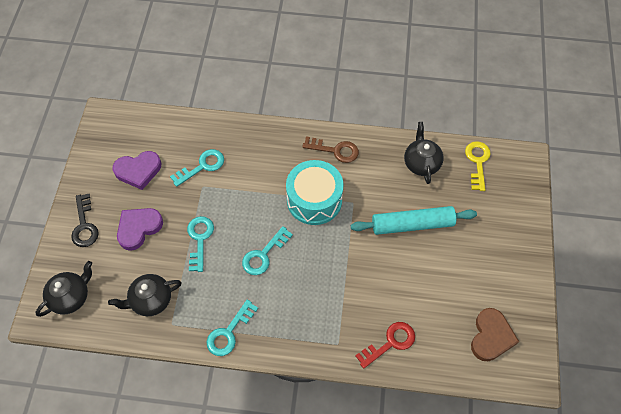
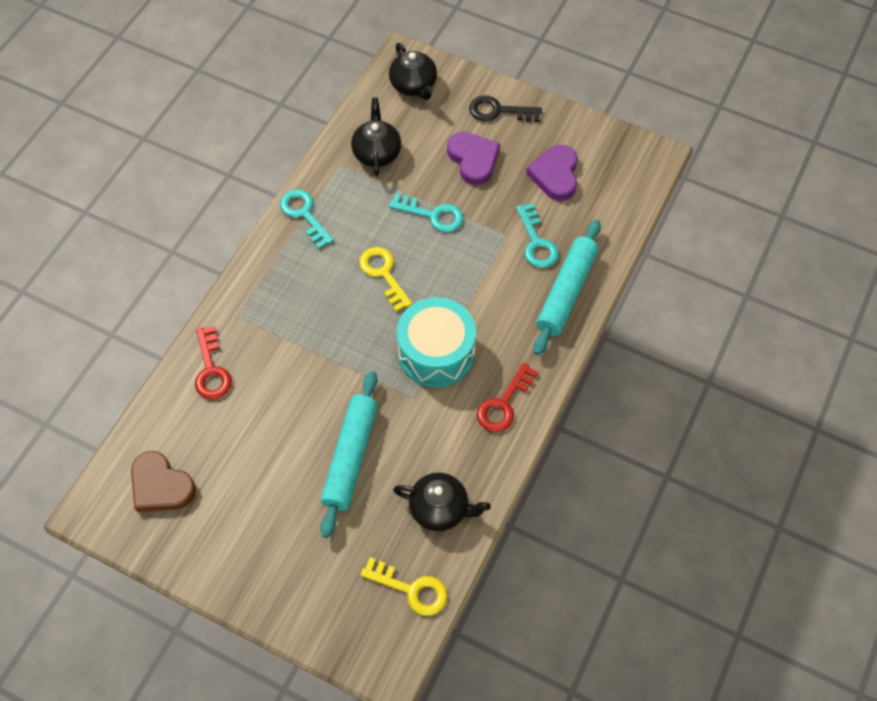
camera: 110 degrees right, 0 degrees up
turquoise key [242,226,293,275] -> yellow key [359,247,412,312]
brown key [302,137,359,163] -> red key [477,363,539,432]
none -> turquoise rolling pin [533,220,601,355]

